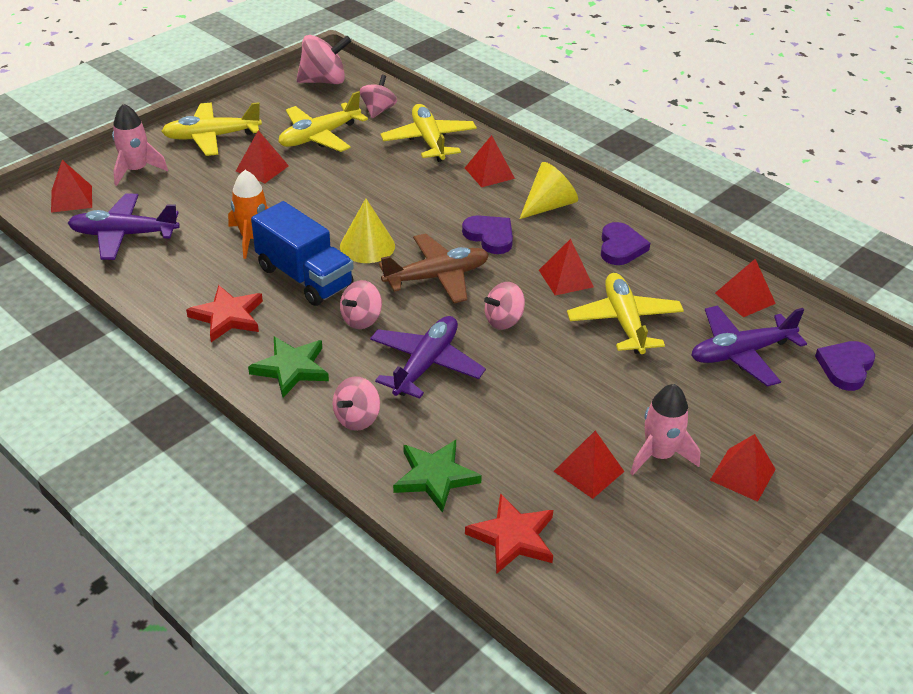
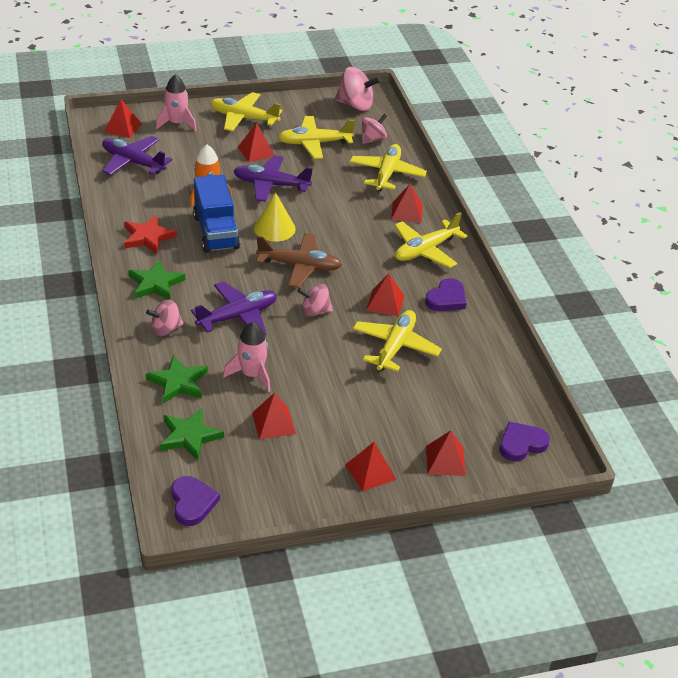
camera: 30 degrees right, 0 degrees up
pink spinning top [340,280,382,329] -> none
purple heart [462,215,513,254] -> purple heart moved to [171,476,220,526]
red star [465,493,553,574] -> green star [160,408,224,461]
yellow cone [519,162,578,219] -> yellow plane [394,212,468,268]
pink rocket [630,384,701,476] -> pink rocket moved to [223,322,270,392]
purple plane [691,306,807,387] -> purple plane moved to [233,155,313,202]
red pyramid [715,259,776,317] -> red pyramid moved to [426,430,466,476]

